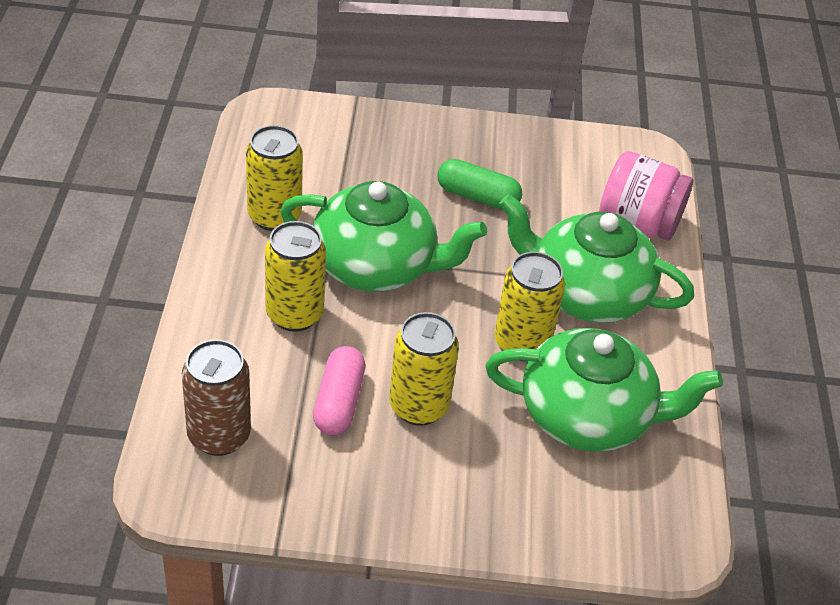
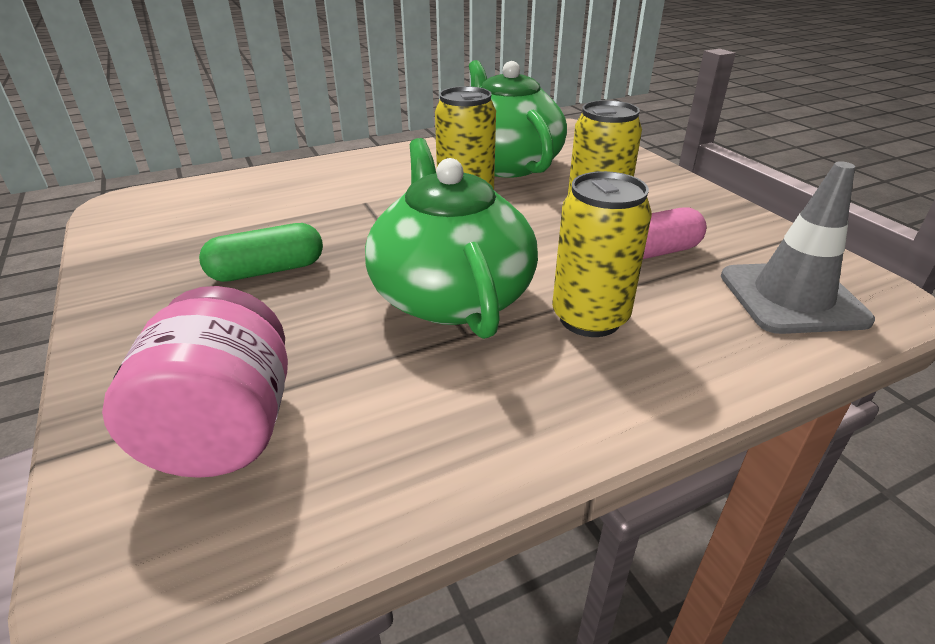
camera: 115 degrees left, 10 degrees down
brown can [182,340,251,456] -> grey traffic cone [721,161,875,334]
yellow can [246,125,303,231] -> none
green capsule [437,159,522,210] -> green capsule turned 75 degrees clockwise [199,223,323,282]
green teapot [499,194,694,323] -> none
pink jar [599,151,693,241] -> pink jar moved to [102,286,288,478]

